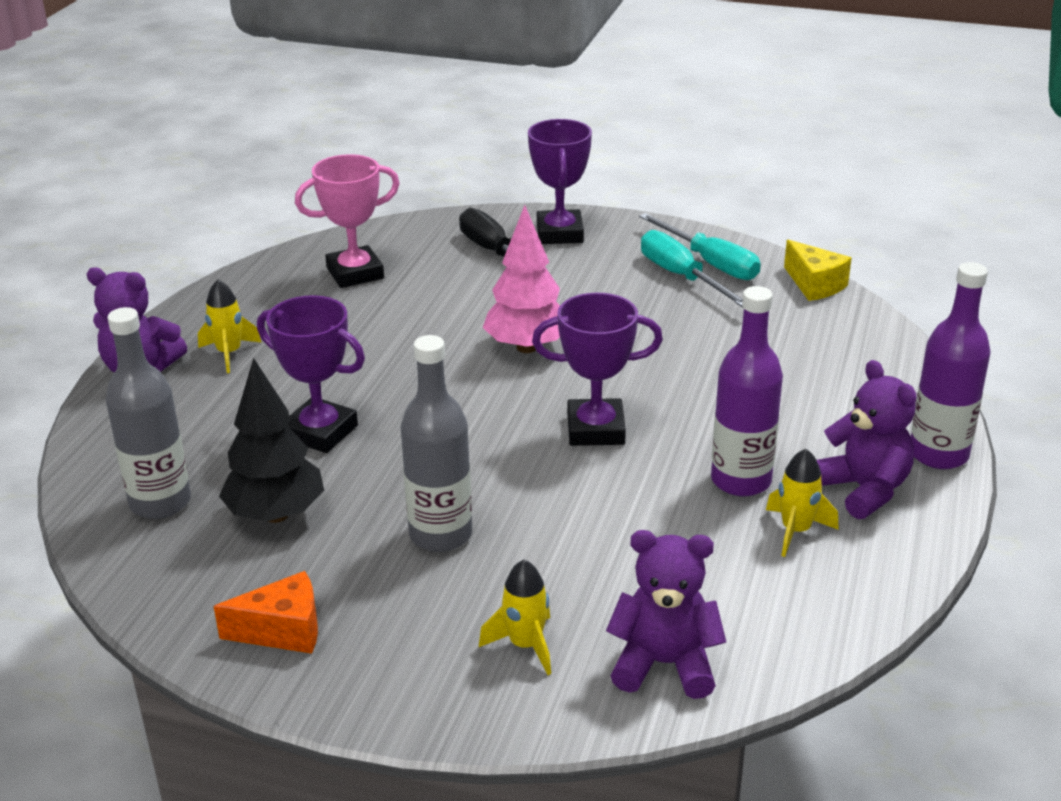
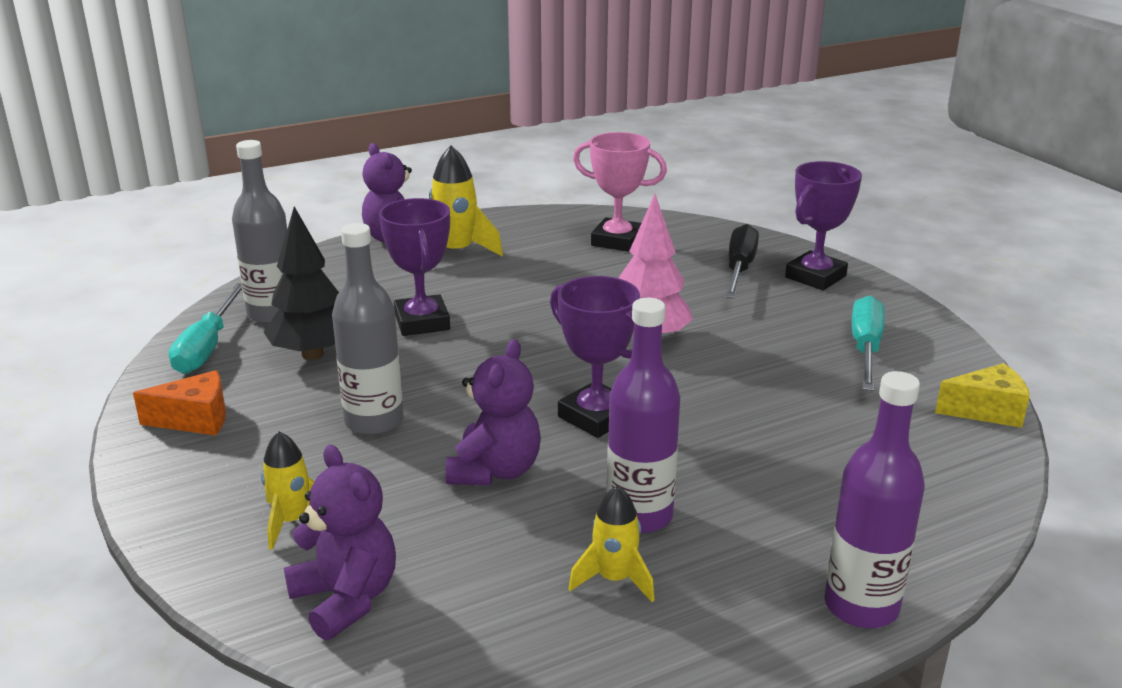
camera: 45 degrees right, 5 degrees down
yellow rocket [198,280,262,373] -> yellow rocket [429,146,503,256], size x1.56
orange cheese [214,571,318,654] -> orange cheese turned 45 degrees counterclockwise [133,370,226,436]
turquoise screwdriver [639,213,761,280] -> turquoise screwdriver moved to [169,283,242,374]
yellow cheese [784,240,852,301] -> yellow cheese turned 105 degrees counterclockwise [935,363,1030,428]
purple teddy bear [817,360,916,519] -> purple teddy bear moved to [445,339,541,486]

